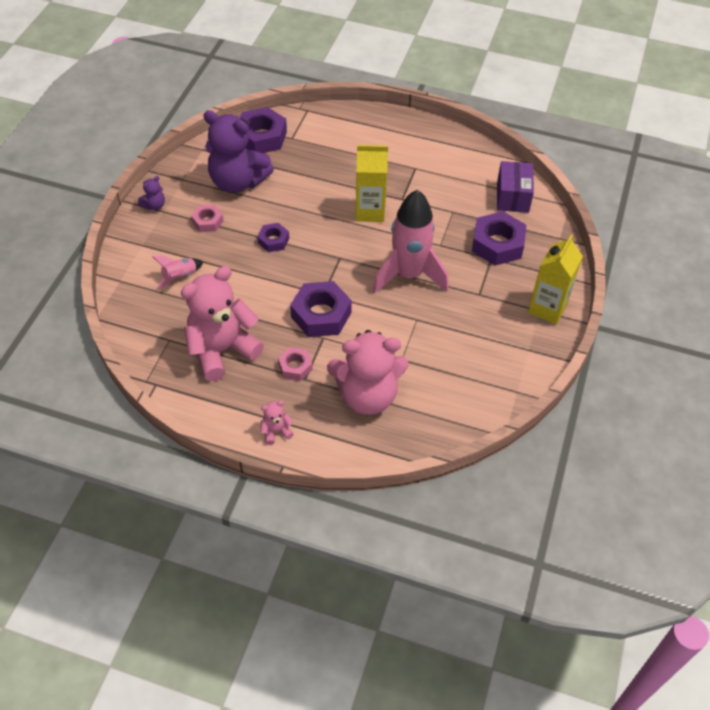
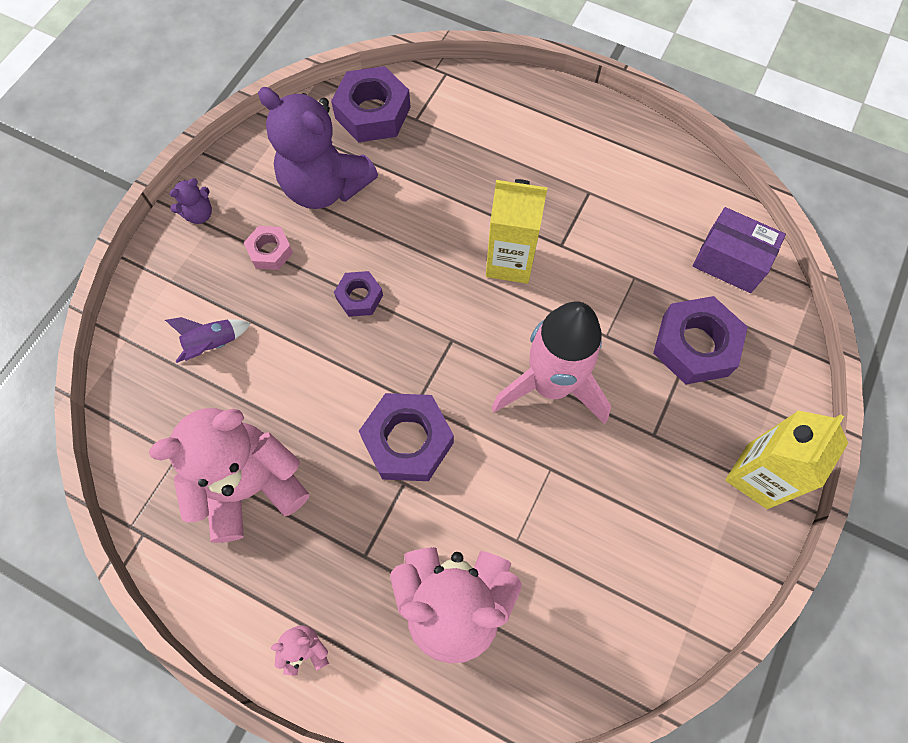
camera: 10 degrees right, 15 degrees up
pink rocket [153,255,203,289] -> purple rocket [165,317,251,363]
pink nut [278,347,313,381] -> none
purple box [497,161,534,213] -> purple box turned 75 degrees counterclockwise [693,207,786,293]

